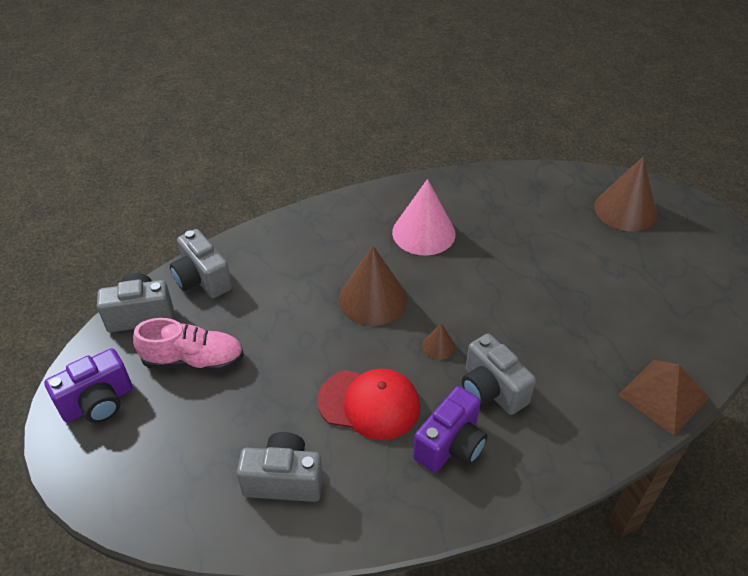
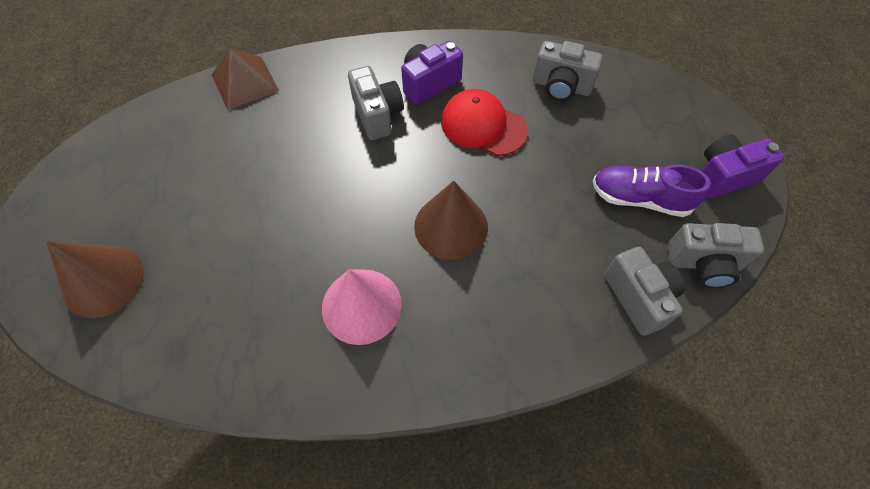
camera: 165 degrees left, 15 degrees up
pink shoe [133,318,244,371] -> purple shoe [592,164,711,217]
brown cone [422,324,455,360] -> none

